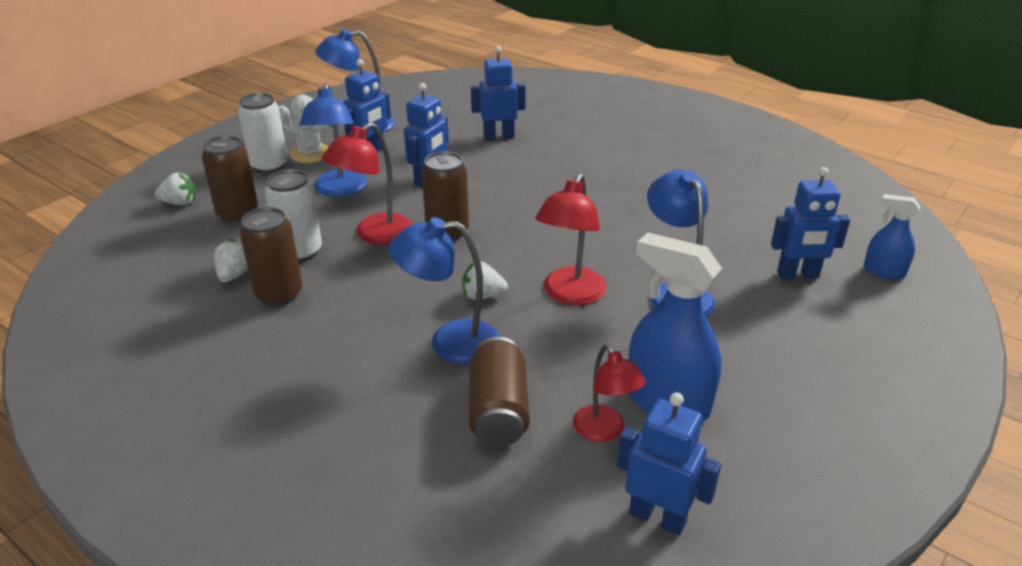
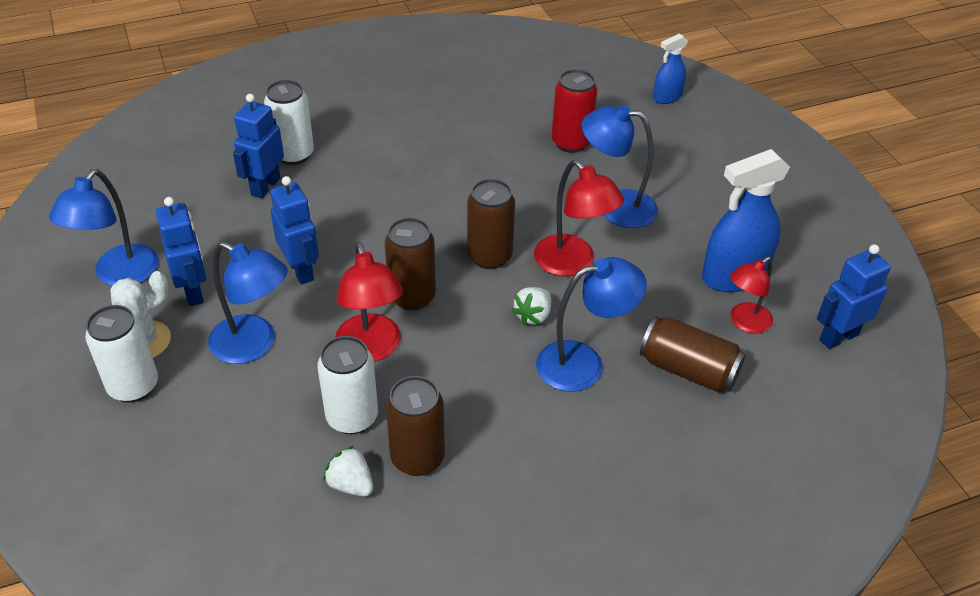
camera: 60 degrees left, 10 degrees up
white strawberry [155,173,195,205] -> none
brown can [202,135,258,223] -> brown can moved to [467,179,515,269]
blue lamp [389,217,500,364] -> blue lamp turned 135 degrees counterclockwise [536,257,647,392]
red lamp [573,345,645,442] -> red lamp turned 135 degrees clockwise [730,257,773,334]
blue robot [771,167,850,279] -> none
none -> white can [264,80,314,165]
none -> red can [552,69,597,153]

